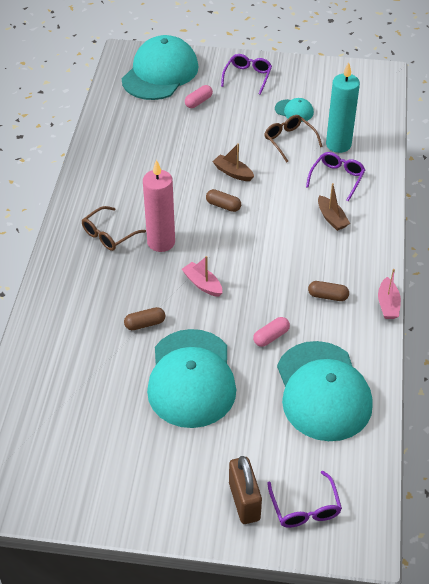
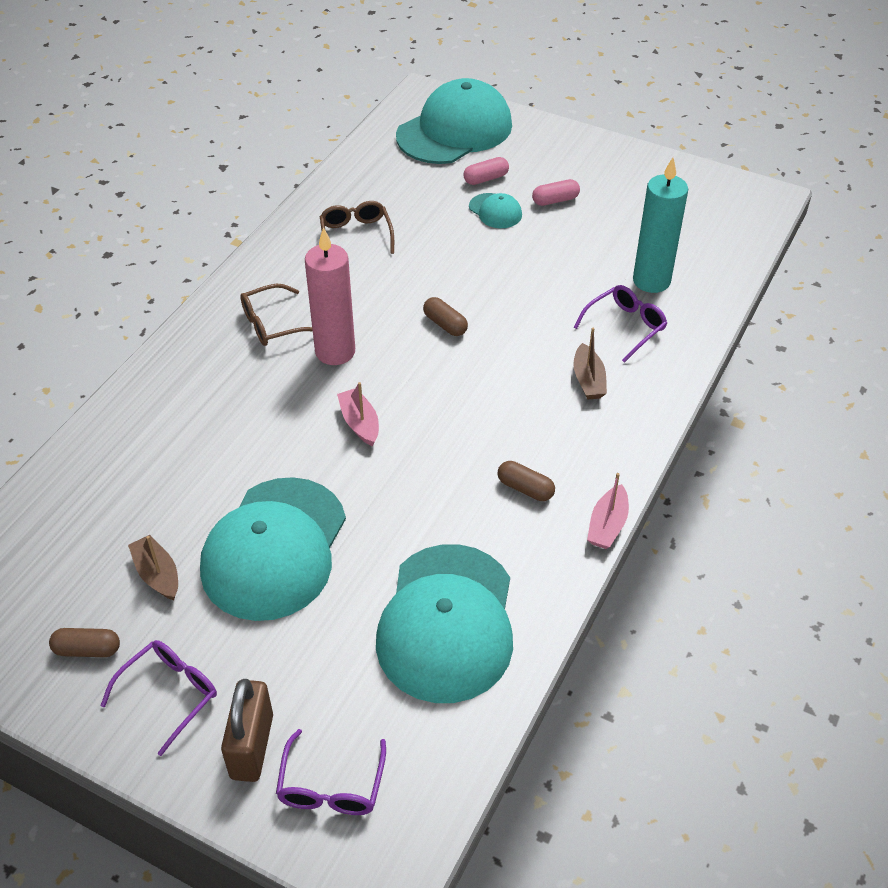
camera: 20 degrees right, 0 degrees up
brown capsule [124,307,165,330] -> brown capsule moved to [49,628,120,657]
brown boat [212,143,254,181] -> brown boat moved to [128,535,178,600]
purple glasses [221,54,272,95] -> purple glasses moved to [100,640,217,756]
pink capsule [253,317,290,347] -> pink capsule moved to [532,179,580,206]
brown glasses [264,115,323,162] -> brown glasses moved to [320,201,394,254]
turquoise cap [275,98,314,122] -> turquoise cap moved to [469,193,522,228]

